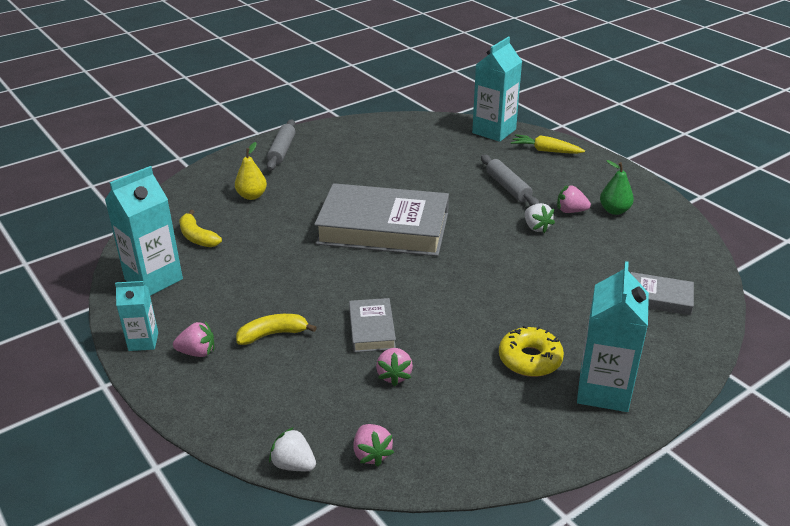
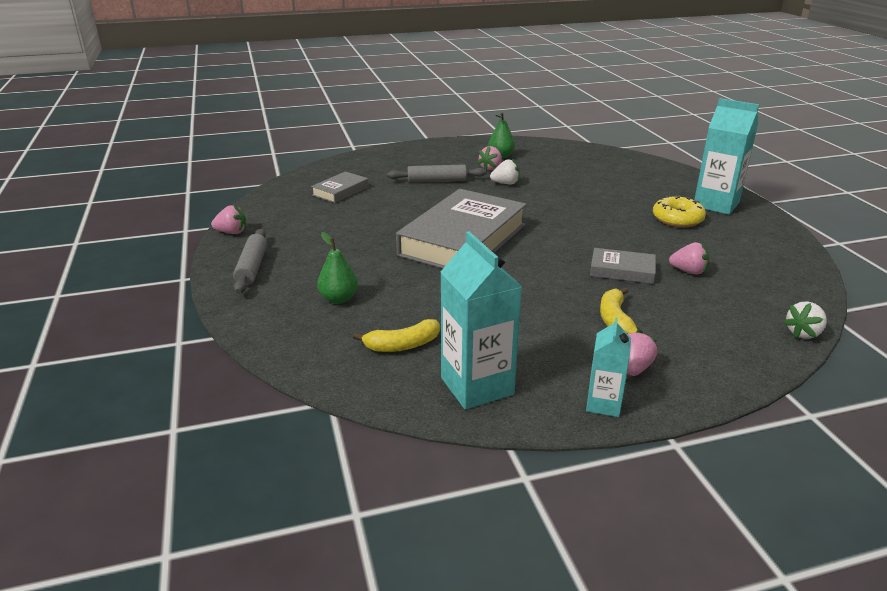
camera: 70 degrees left, 5 degrees down
yellow pear [235,142,267,200] -> green pear [317,232,358,304]
grey rolling pin [267,120,296,170] -> grey rolling pin turned 60 degrees clockwise [233,229,267,294]
pink strawberry [353,424,394,467] -> pink strawberry moved to [211,205,246,234]
turquoise carton [472,37,522,142] -> none
yellow carrot [511,134,585,154] -> none
grey book [631,272,694,316] -> grey book moved to [311,171,369,203]

